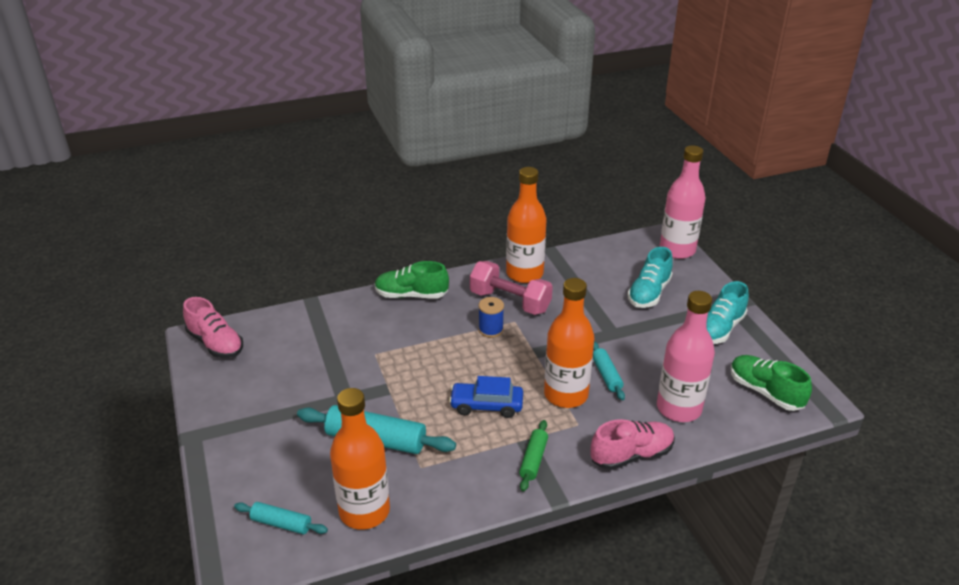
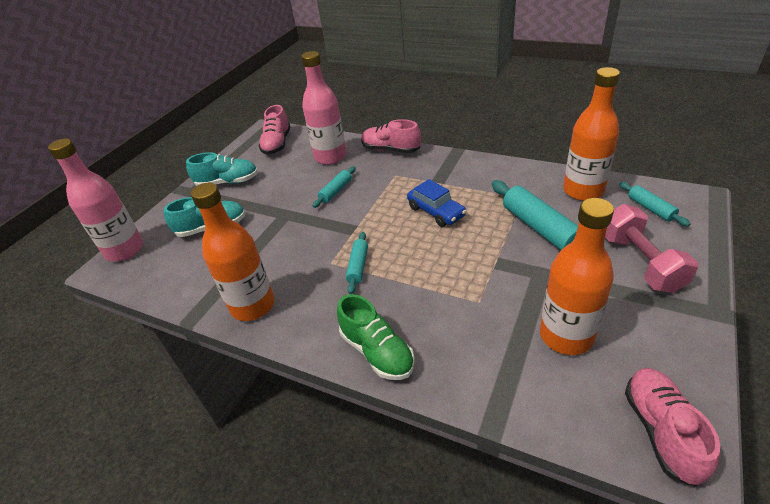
camera: 130 degrees left, 5 degrees up
pink dumbbell [470,261,553,315] -> pink dumbbell moved to [605,204,698,293]
blue spool [479,297,504,338] -> turquoise rolling pin [346,232,368,294]
green rolling pin [519,420,548,491] -> none
orange bottle [544,278,594,408] -> orange bottle moved to [540,198,614,355]
green shoe [731,355,812,411] -> pink shoe [259,105,290,155]

